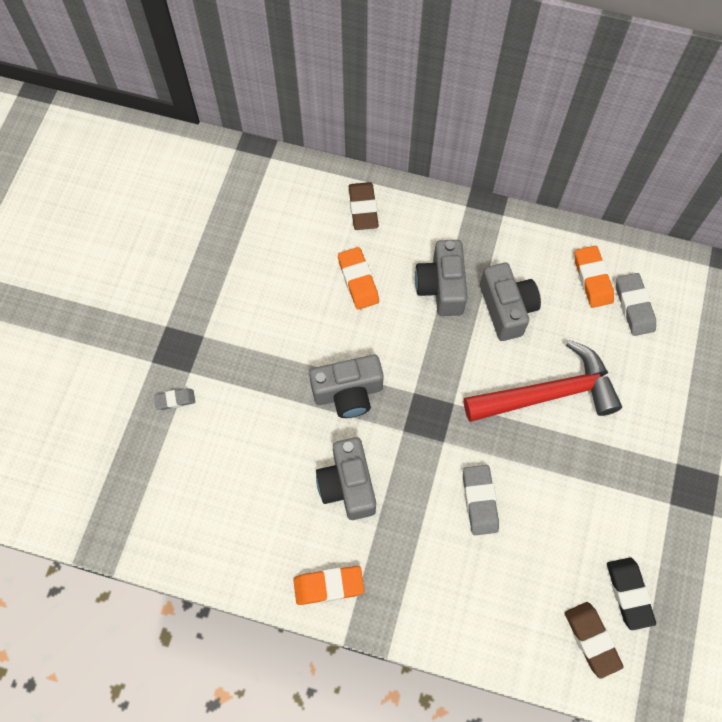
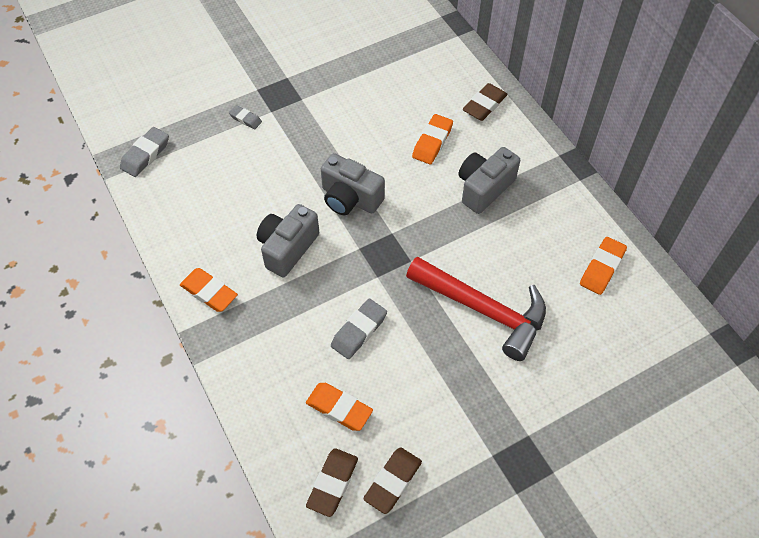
camera: 45 degrees right, 10 degrees down
grey camera [480,263,541,341] -> none
black eraser [607,557,656,630] -> brown eraser [363,447,422,514]
grey eraser [616,273,656,336] -> grey eraser moved to [120,127,169,177]
none -> orange eraser [306,383,373,431]

